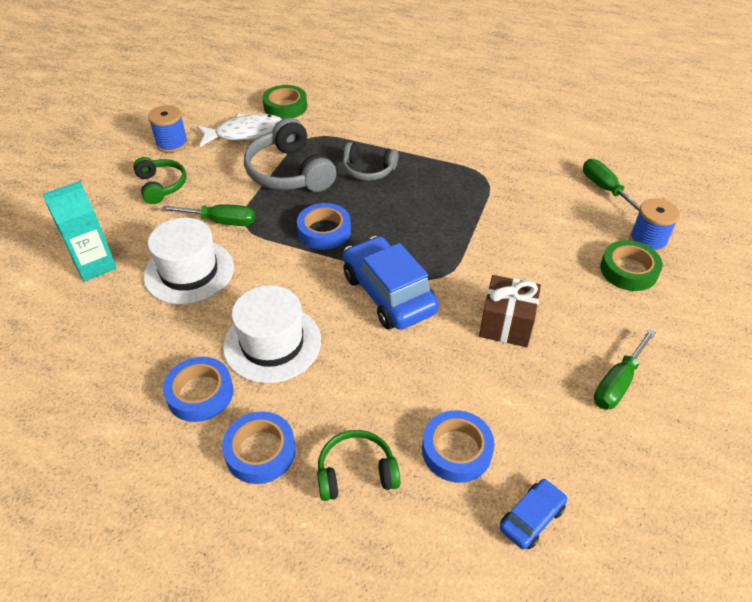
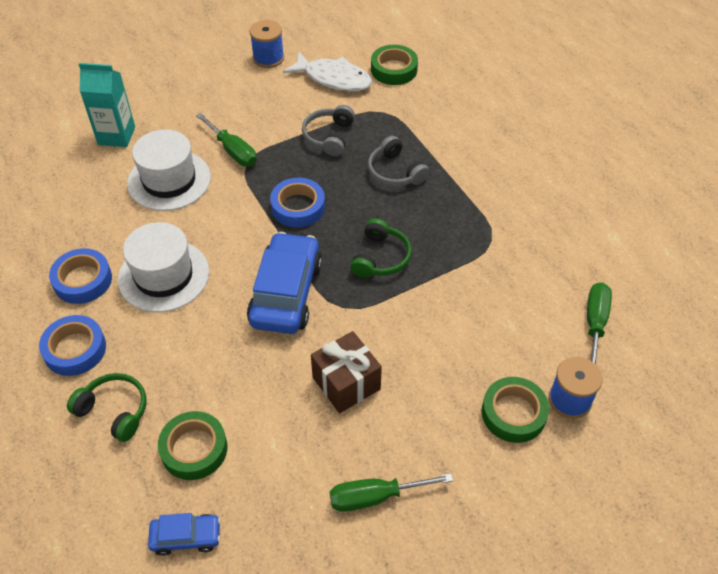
camera: 40 degrees right, 5 degrees up
green headphones [133,157,187,204] -> green headphones moved to [350,218,412,278]
grey headphones [244,118,337,192] -> grey headphones [302,105,355,156], size x0.60
blue tape [422,410,495,483] -> green tape [158,411,227,480]

